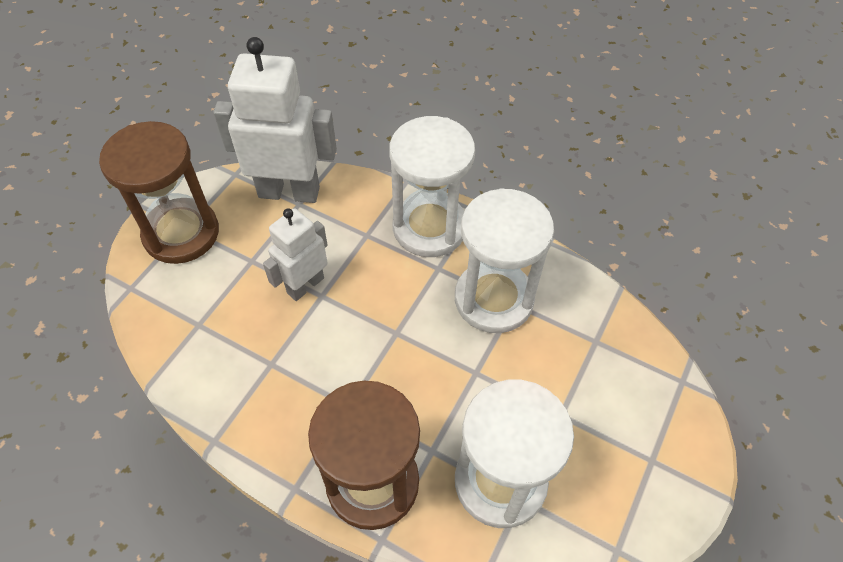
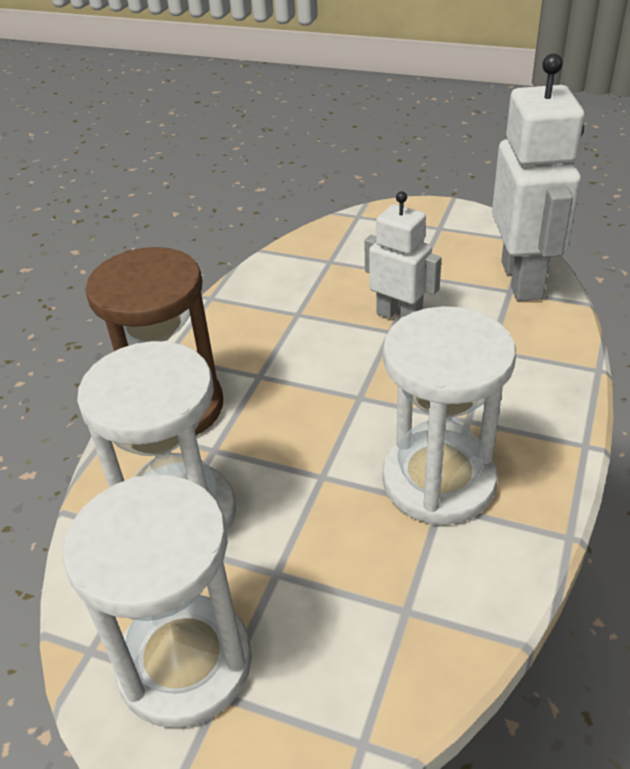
camera: 85 degrees right, 15 degrees down
brown hourglass [99,121,219,264] -> none
white hourglass [389,116,475,257] -> white hourglass moved to [63,475,252,728]

